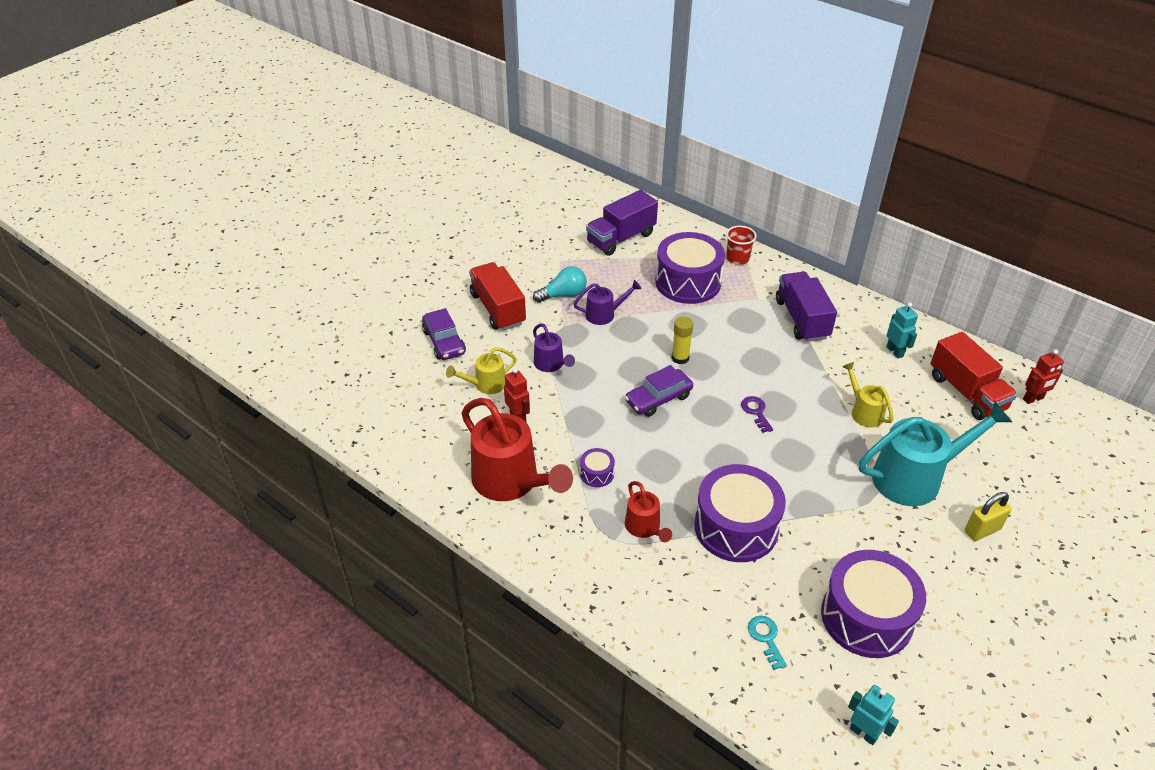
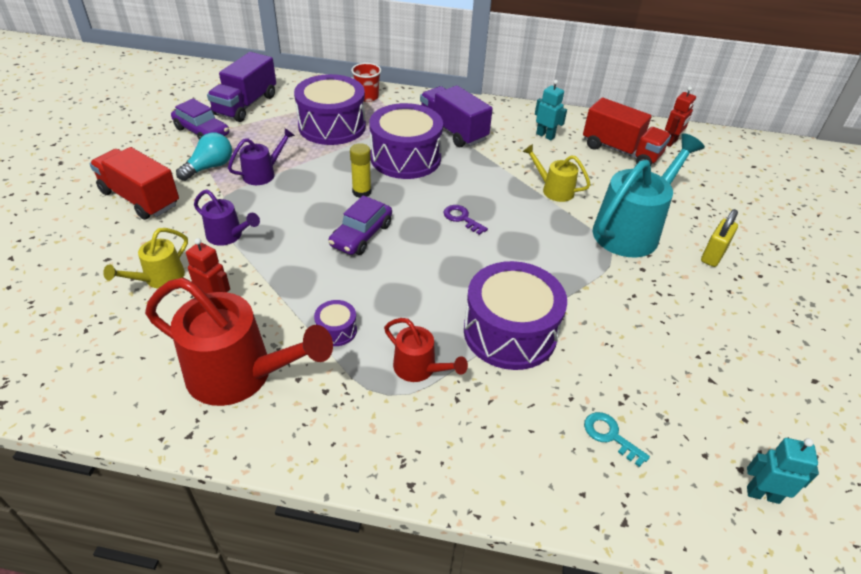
camera: 30 degrees left, 0 degrees up
purple car [422,308,466,360] -> purple car moved to [171,99,229,140]
purple drum [821,550,926,658] -> purple drum moved to [369,103,443,179]

